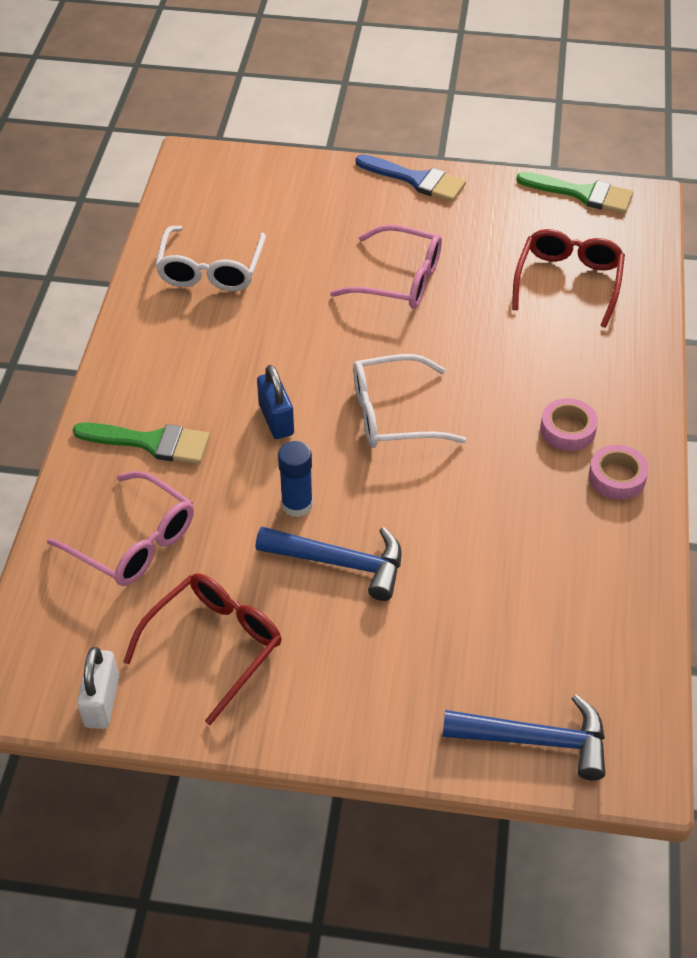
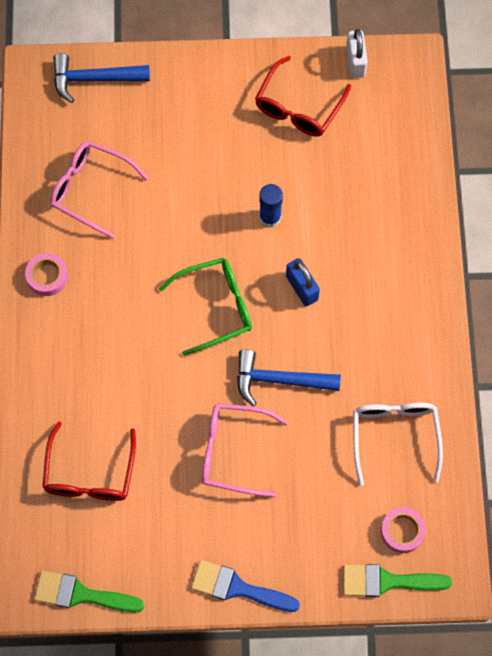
camera: 170 degrees right, 20 degrees up
pink glasses [47,471,194,586] -> pink glasses moved to [50,141,148,238]
green brush [73,422,210,464] -> green brush moved to [343,564,452,597]
blue hammer [255,527,402,601] -> blue hammer moved to [237,349,341,406]
white glasses [353,354,466,448] -> green glasses [159,258,252,356]
pink tape [540,398,598,451] -> pink tape moved to [381,507,426,553]

